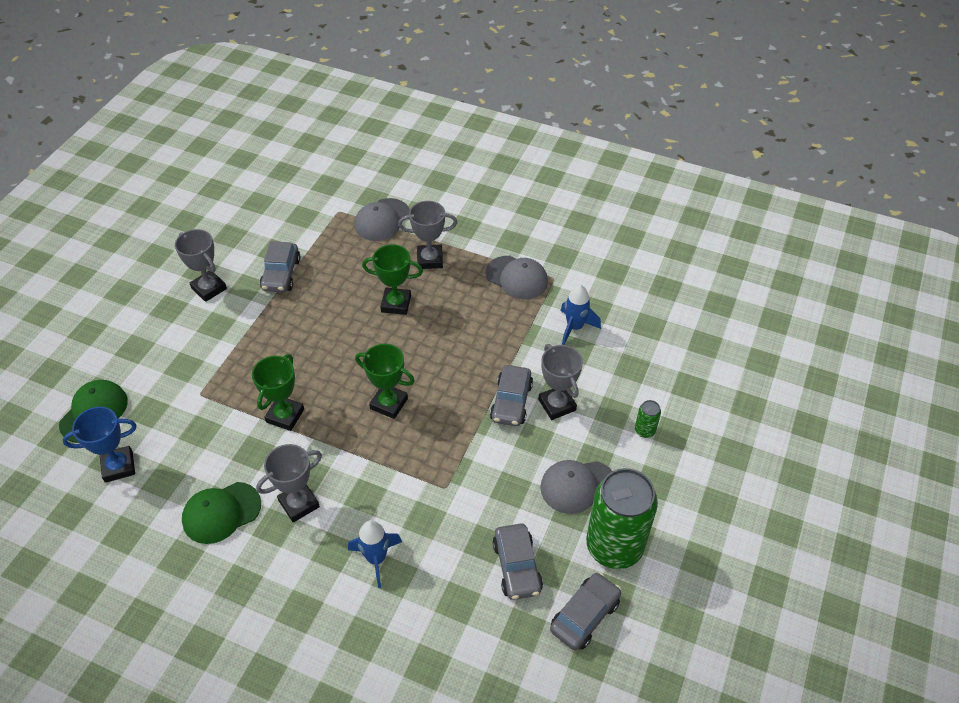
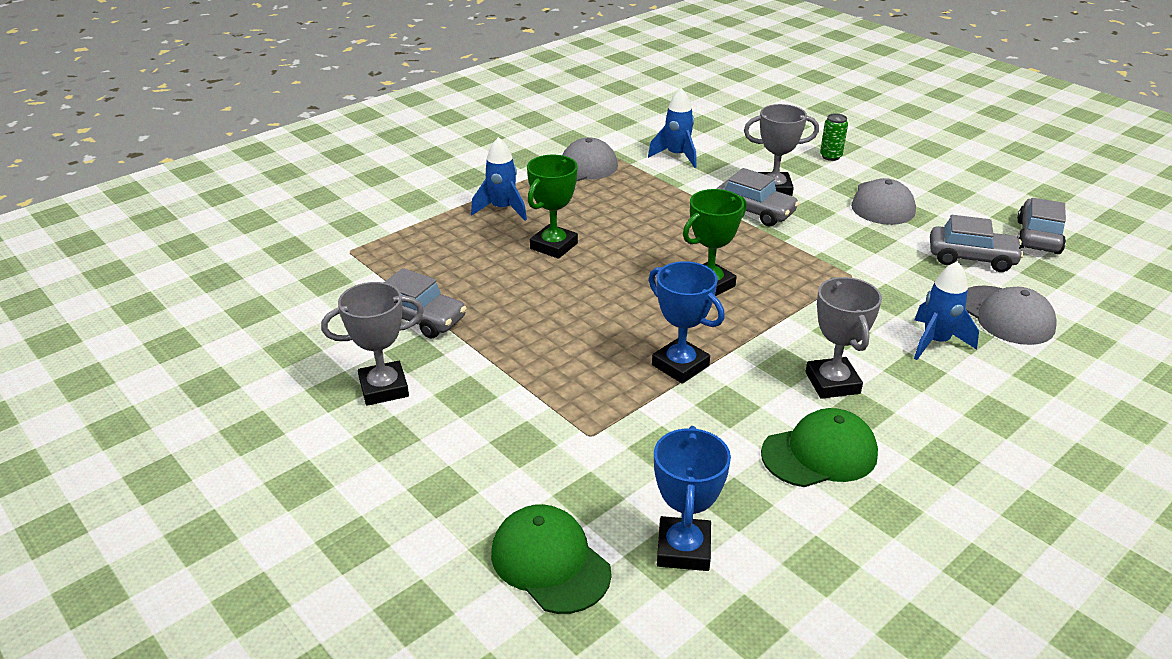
camera: 65 degrees left, 15 degrees down
green cap [182,482,261,544] -> green cap turned 105 degrees counterclockwise [761,408,878,487]
green trophy [252,354,304,431] -> blue trophy [649,261,725,384]
grey cap [355,198,410,241] -> grey cap moved to [965,285,1057,345]
grey trophy [398,201,457,269] -> blue rocket [471,137,527,221]
grey car [550,572,621,650] -> grey car turned 45 degrees clockwise [1017,198,1066,254]
green can [586,468,658,569] -> none

